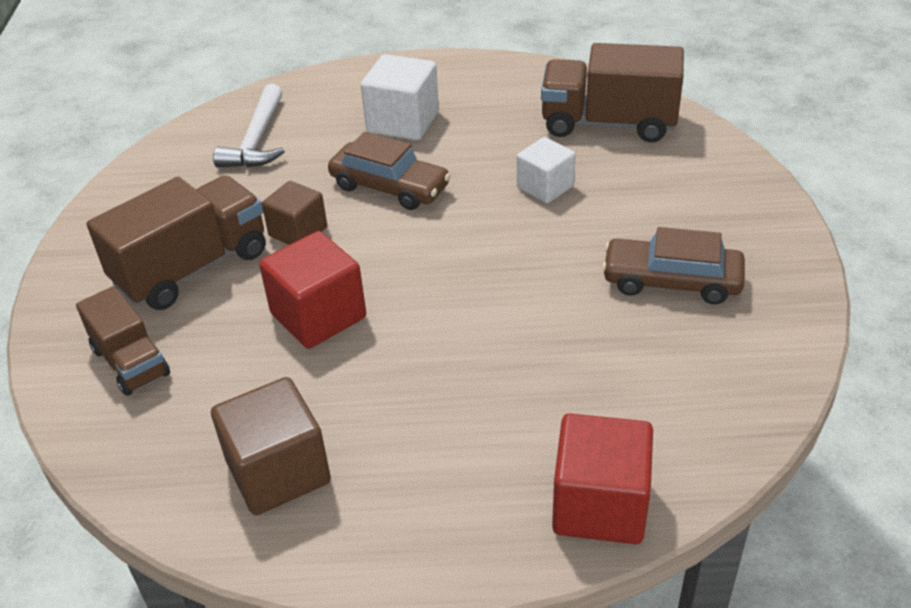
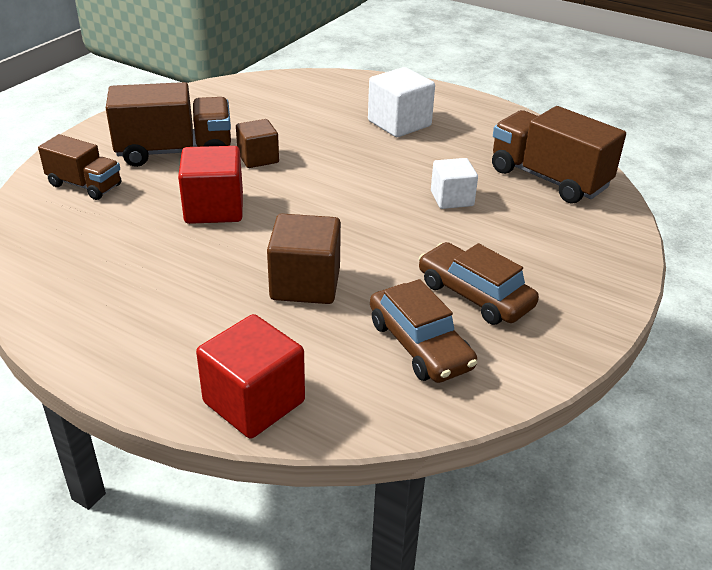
camera: 30 degrees right, 5 degrees down
brown truck [76,286,170,396] -> brown truck turned 60 degrees counterclockwise [38,134,121,200]
brown cube [211,377,331,515] -> brown cube moved to [267,213,341,304]
white hammer [213,84,285,168] -> none
brown car [328,131,451,210] -> brown car moved to [370,279,477,383]

